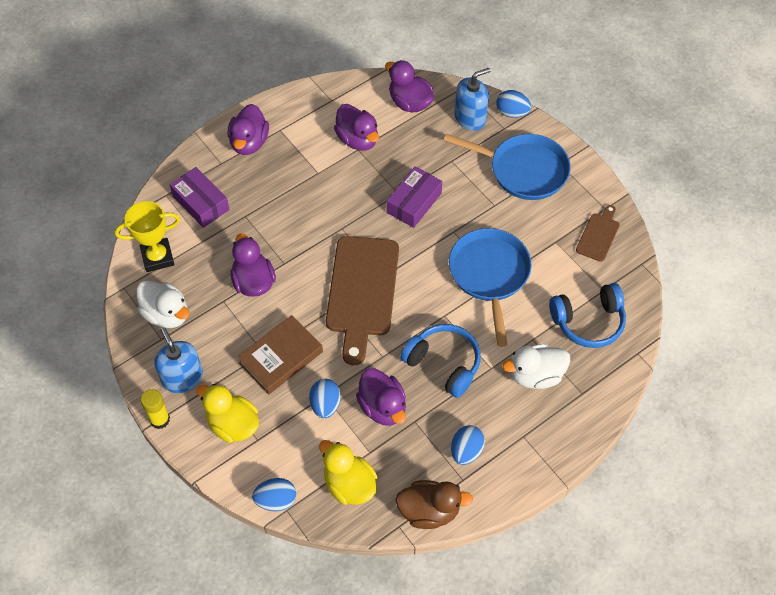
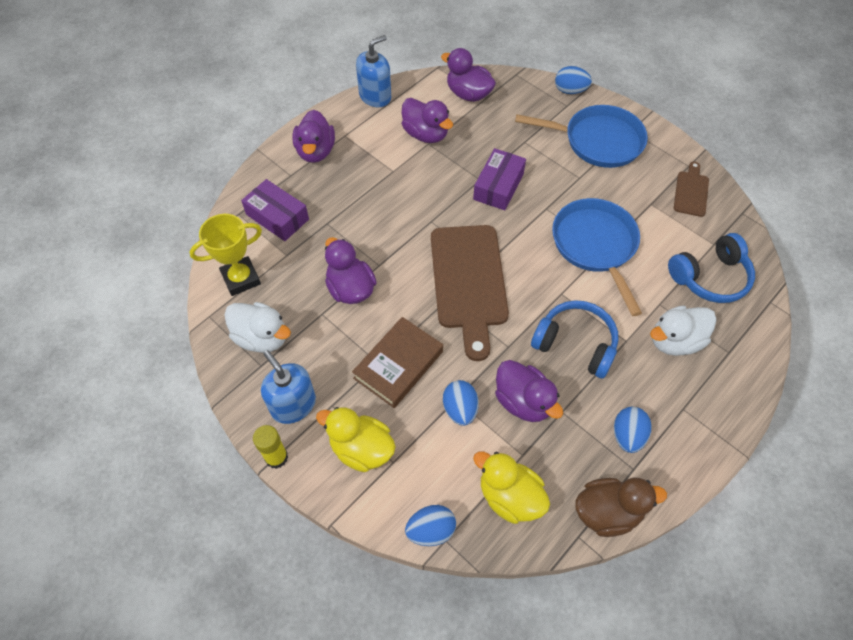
camera: 10 degrees left, 0 degrees up
blue soap dispenser [454,68,490,131] -> blue soap dispenser moved to [356,35,391,107]

